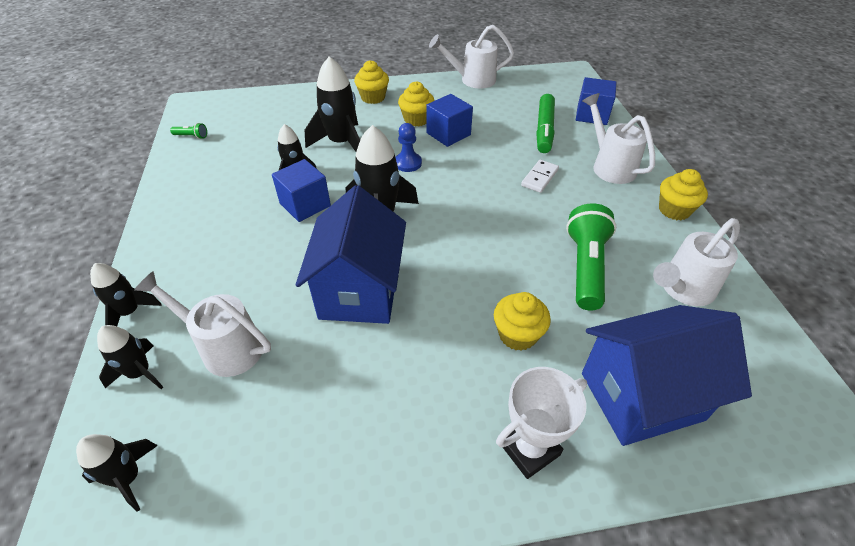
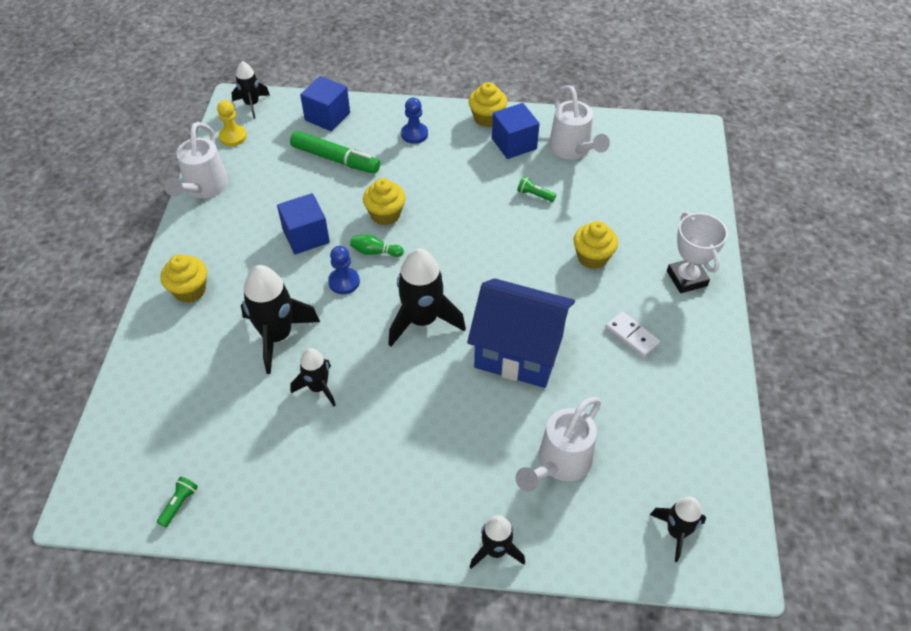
camera: 75 degrees left, 5 degrees up
black rocket [97,325,163,389] -> black rocket moved to [232,61,270,119]
blue cube [272,159,331,222] -> blue cube moved to [492,103,540,159]
yellow cupcake [398,81,435,127] -> yellow cupcake moved to [363,178,406,225]
white domino [521,160,559,193] -> white domino moved to [606,312,660,357]
green flashlight [566,203,616,310] -> green flashlight [517,176,556,202], size x0.42
blue house [582,305,752,446] -> none
white watering can [583,93,655,184] -> blue pawn [401,98,428,144]
none -> yellow pawn [217,100,247,146]
none -> green bowling pin [350,234,404,257]

